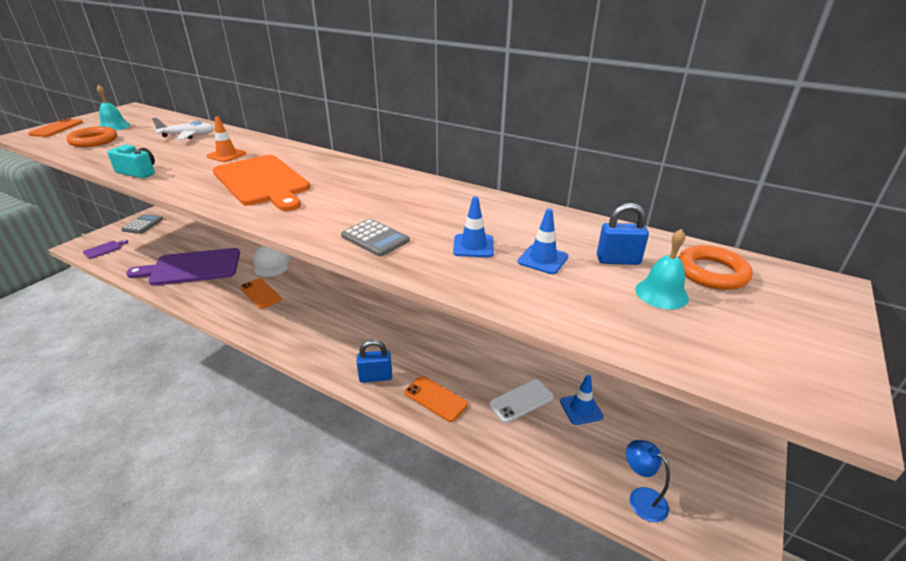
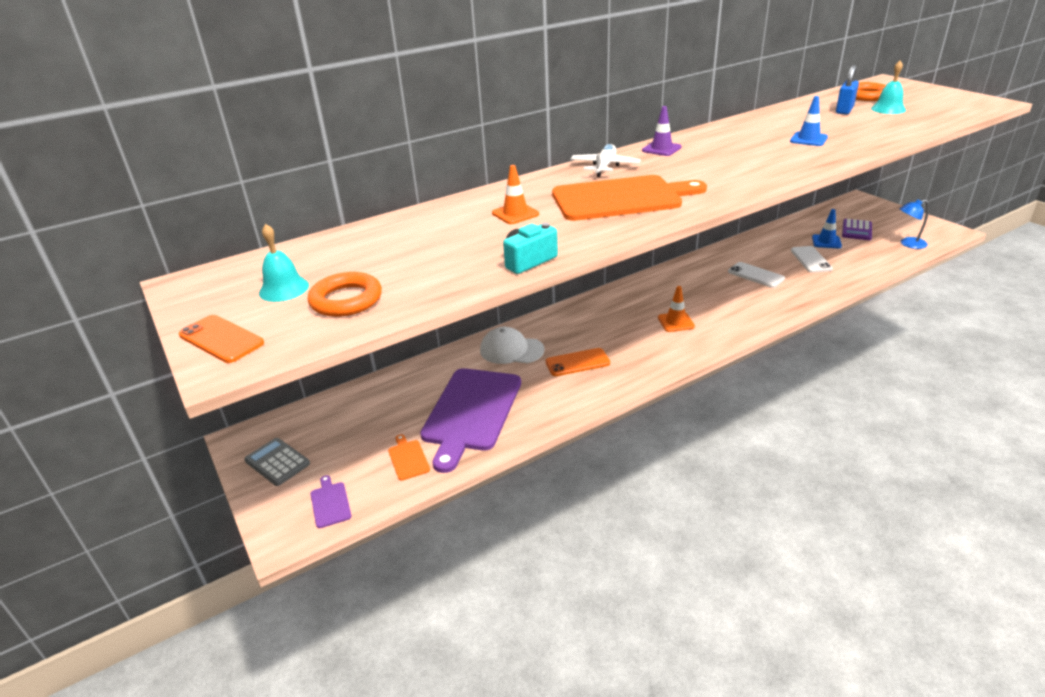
camera: 60 degrees left, 0 degrees up
white plane [152,117,214,140] -> white plane moved to [571,144,641,177]
grey calculator [341,219,410,257] -> none
blue padlock [357,340,392,383] -> none
orange phone [404,376,468,422] -> none
blue traffic cone [518,208,568,274] -> none
none -> orange cutting board [388,434,430,481]
none -> purple traffic cone [642,106,682,156]
none -> orange traffic cone [658,286,695,332]
none -> white phone [728,262,785,288]
none -> purple calculator [842,219,872,240]

